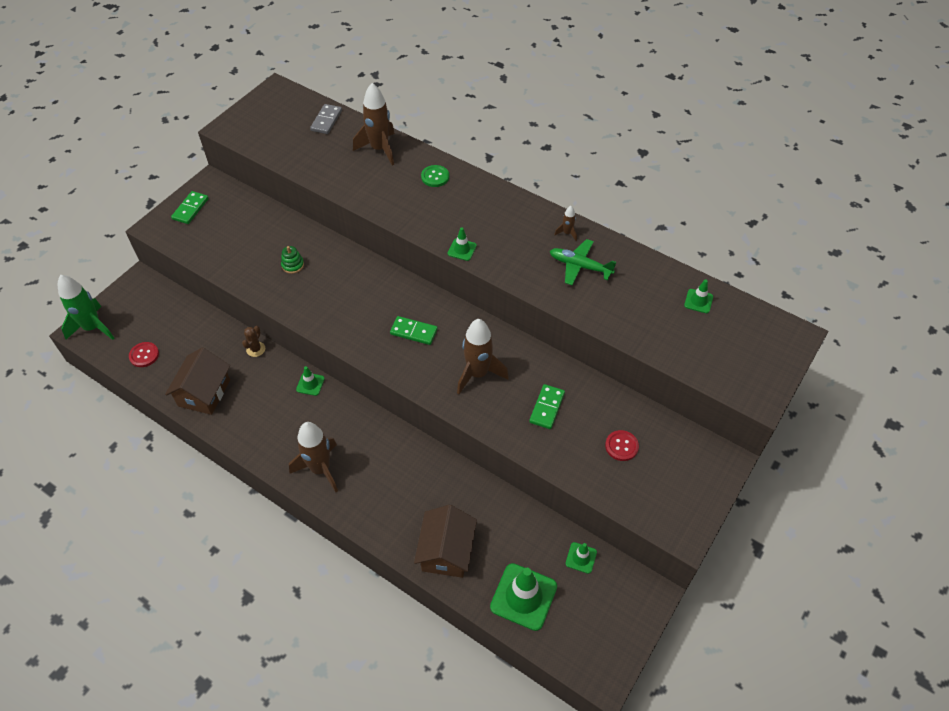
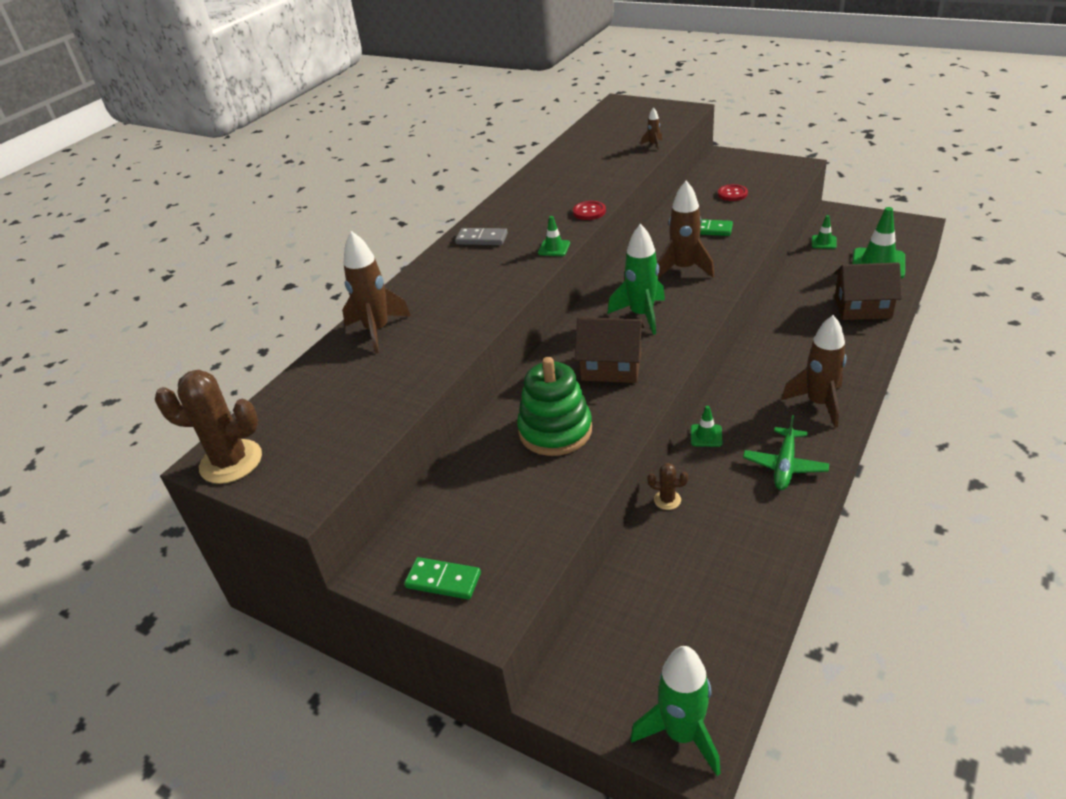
camera: 90 degrees left, 15 degrees down
red button [129,342,159,367] -> red button moved to [573,201,606,220]
brown house [165,348,230,415] -> brown house moved to [574,317,645,383]
green stacking toy [281,246,304,274] -> green stacking toy [517,357,592,456], size x2.30
grey domino [310,104,342,134] -> grey domino moved to [455,228,508,245]
green domino [390,316,438,345] -> green rocket [608,224,665,335]
green button [421,165,449,187] -> none
green plane [550,239,616,285] -> green plane moved to [743,415,829,490]
brown rocket [554,206,577,241] -> brown rocket moved to [641,107,662,150]
green traffic cone [684,279,713,313] -> none
none -> brown cactus [155,370,262,484]

